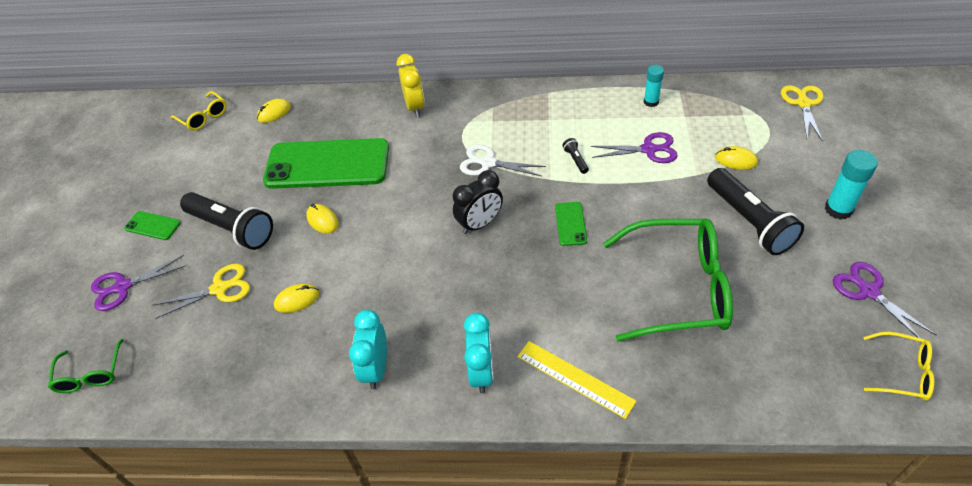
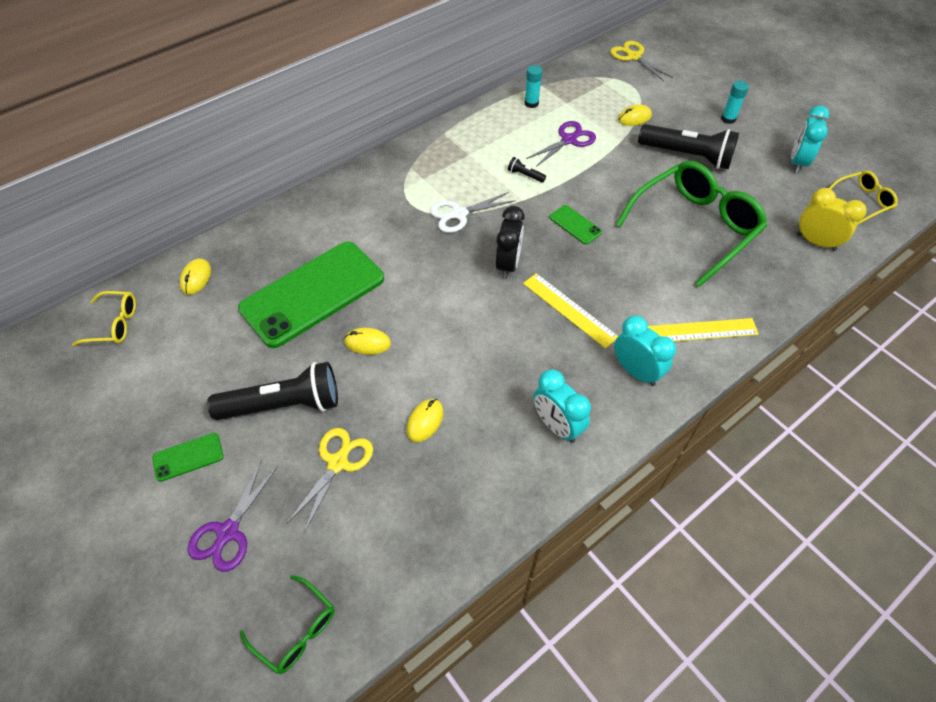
camera: 45 degrees left, 5 degrees up
yellow clock [397,54,425,117] -> yellow clock moved to [796,188,867,251]
turquoise glue stick [825,150,878,220] -> turquoise glue stick [721,81,749,124], size x0.67
purple scissors [833,262,937,338] -> turquoise clock [791,105,829,173]
none -> yellow ruler [523,273,618,348]

